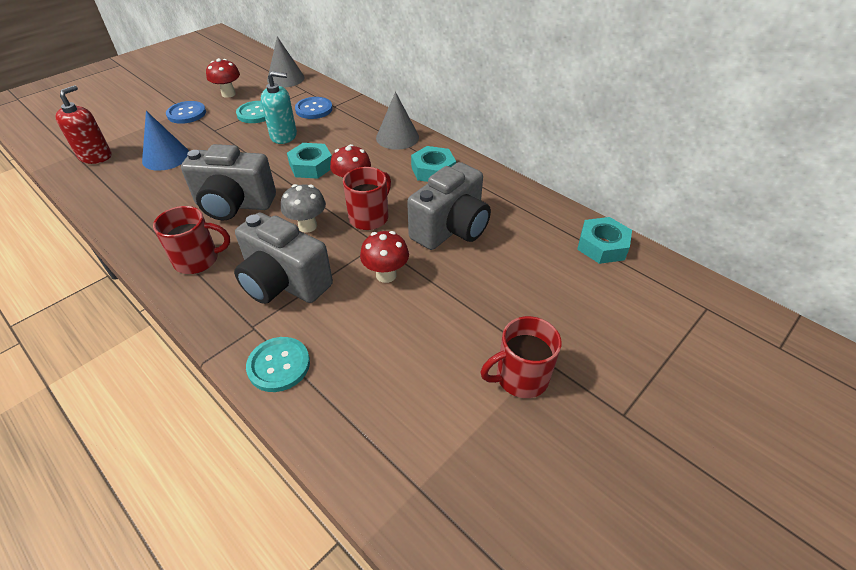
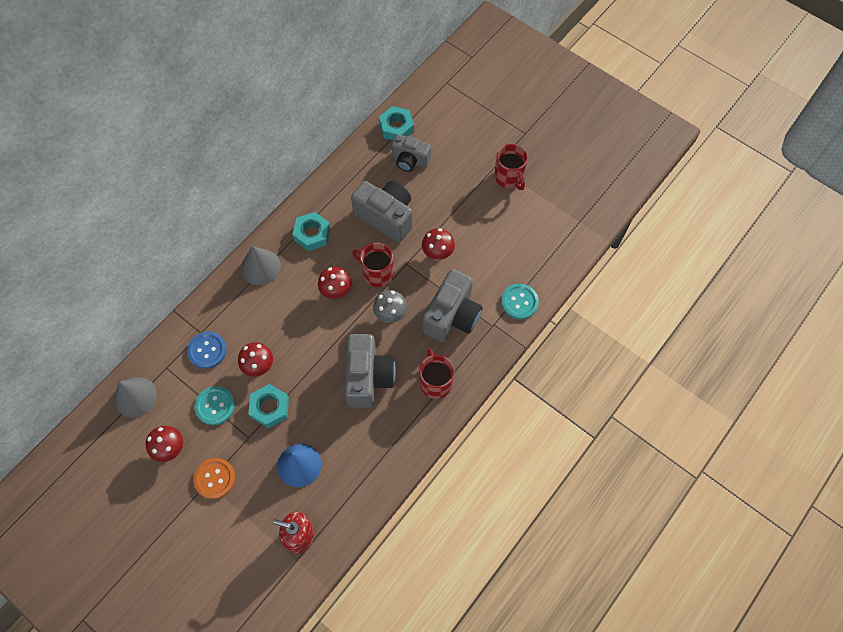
camera: 95 degrees left, 20 degrees up
blue button [166,101,206,124] -> orange button [193,458,235,499]
turquoise soap dispenser [261,71,297,144] -> red mushroom [238,342,273,377]
turquoise nut [287,143,332,179] -> turquoise nut moved to [248,384,289,428]
none -> grey camera [392,134,431,172]

